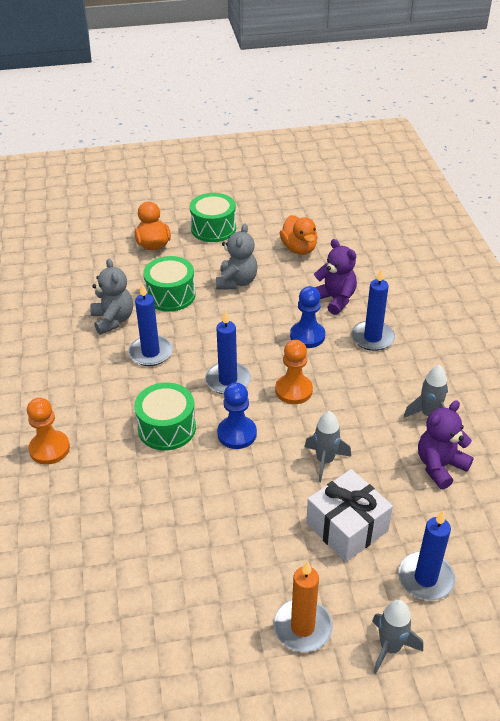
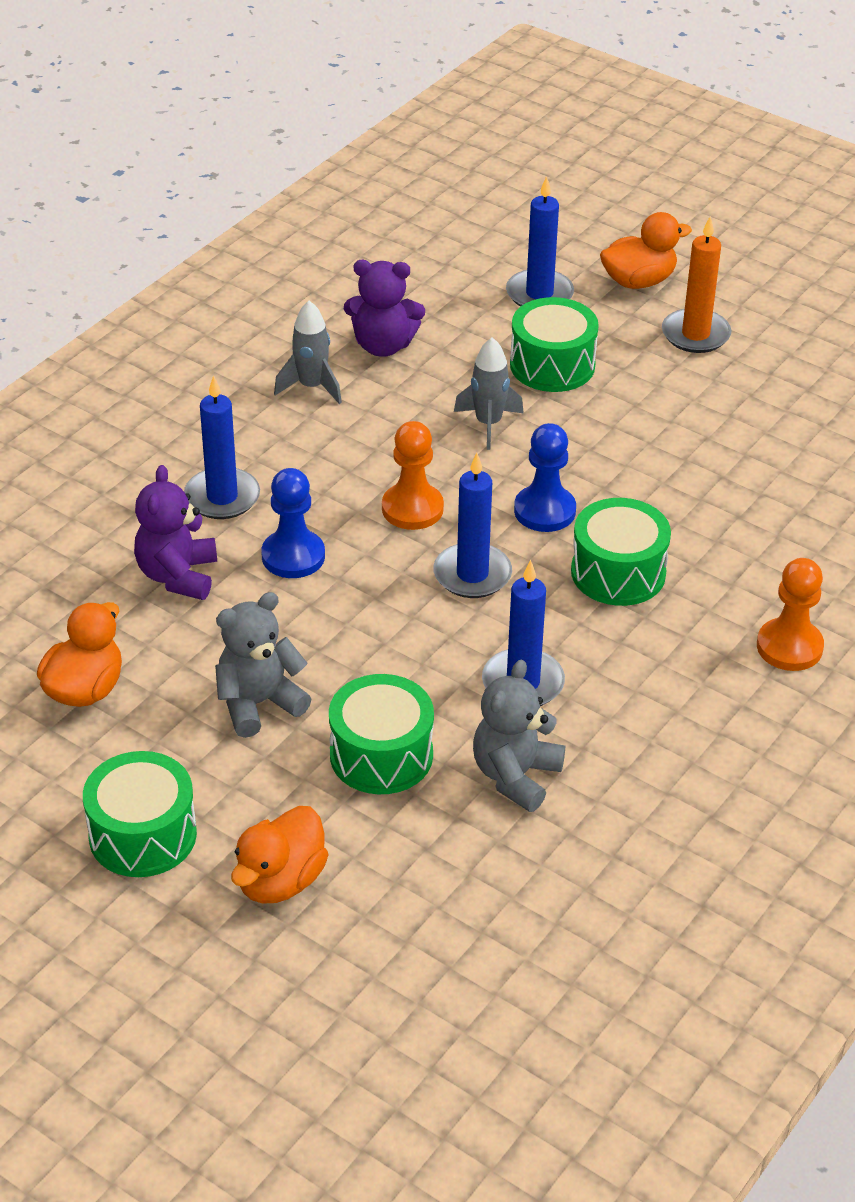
camera: 135 degrees left, 0 degrees up
white gift [306,469,393,562] -> green drum [510,297,599,392]
grey rocket [372,600,423,674] -> orange duck [600,212,692,289]

